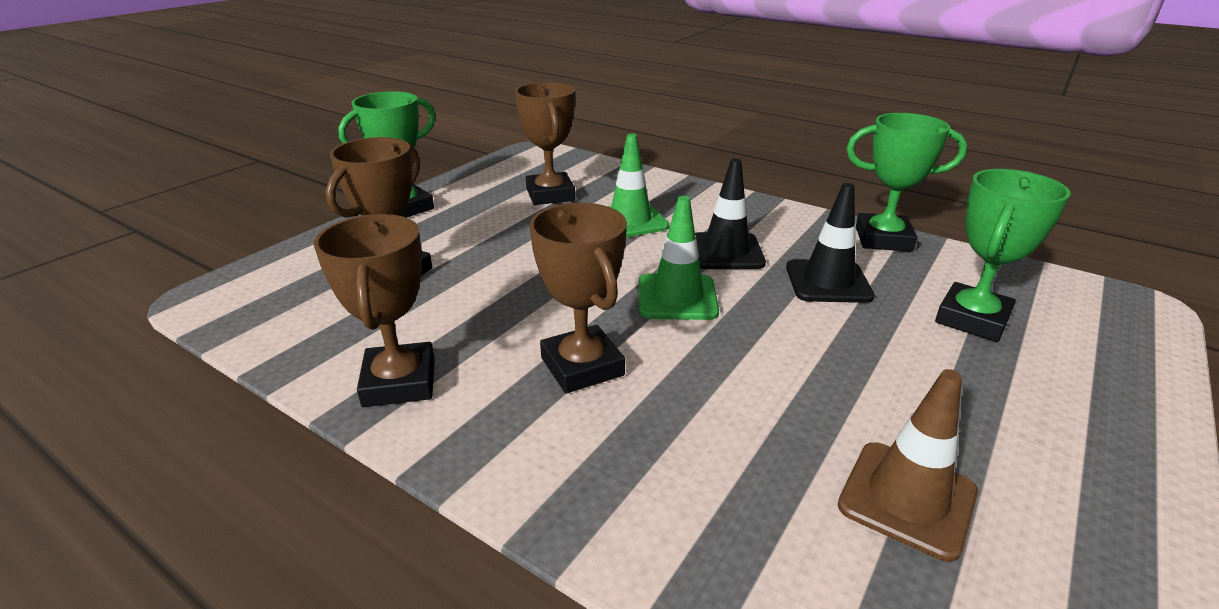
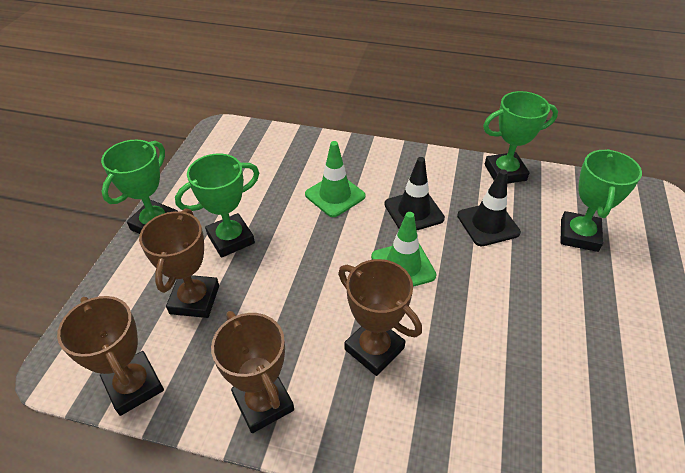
camera: 20 degrees left, 15 degrees up
brown trophy [515,82,575,205] -> brown trophy moved to [57,296,164,416]
brown traffic cone [838,369,978,562] -> none
none -> green trophy [175,154,259,258]

